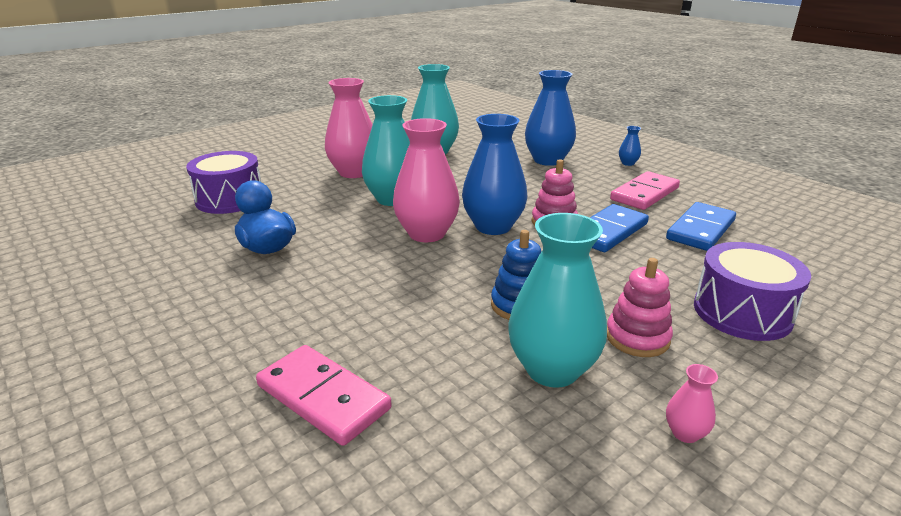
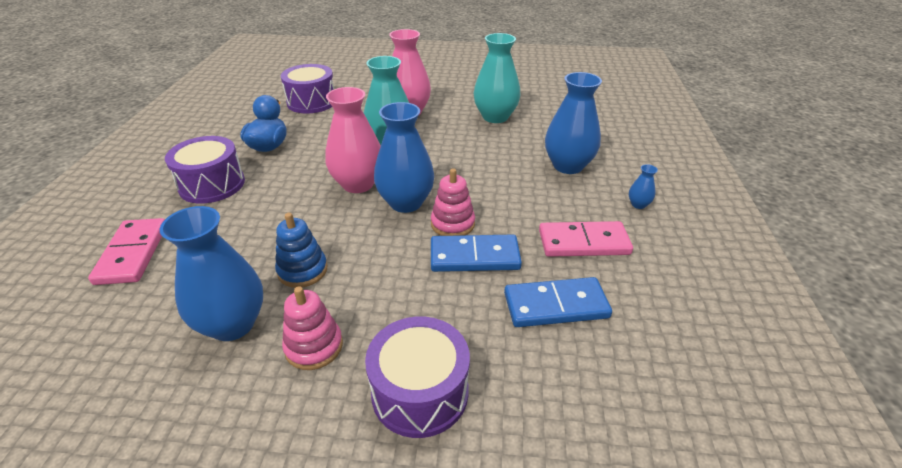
camera: 45 degrees right, 10 degrees up
turquoise vase [508,213,607,388] -> blue vase [160,206,263,341]
pink vase [666,364,718,443] -> none
none -> purple drum [165,136,245,204]

